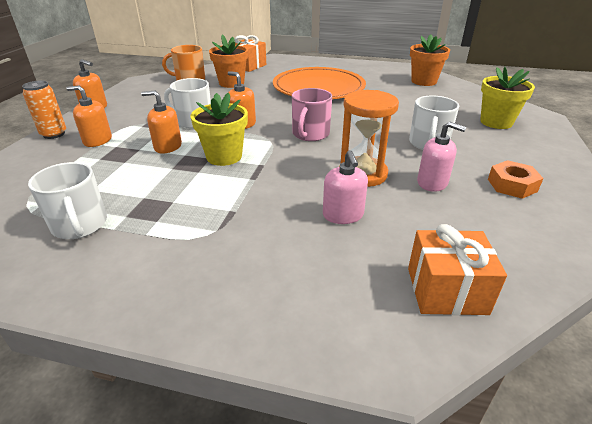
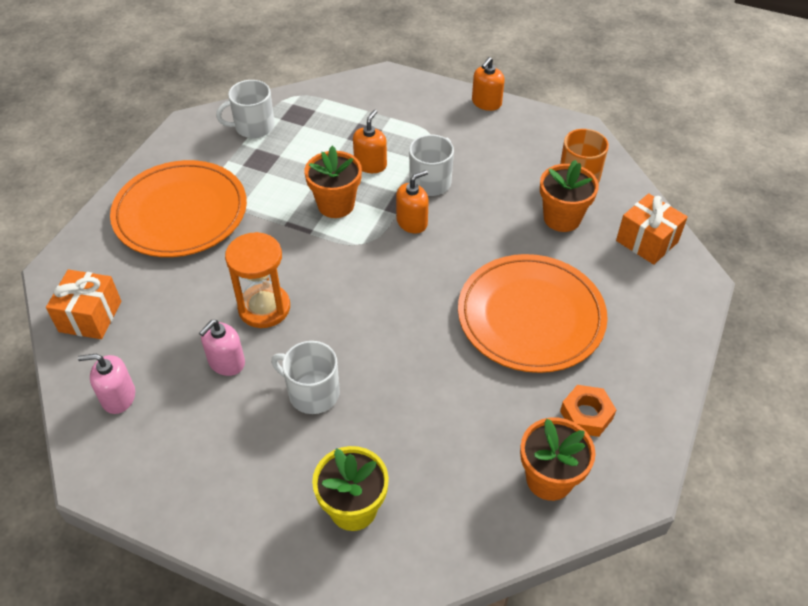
camera: 100 degrees right, 15 degrees up
orange can [22,81,66,139] -> none
orange soap dispenser [66,85,112,147] -> none
yellow flower pot [190,92,248,166] -> orange flower pot [304,145,362,218]
pink mug [292,88,332,141] -> none
pink soap dispenser [323,150,368,224] -> pink soap dispenser moved to [78,354,135,414]
orange nut [488,160,544,199] -> orange nut moved to [560,385,616,437]
none -> orange plate [110,160,247,257]

